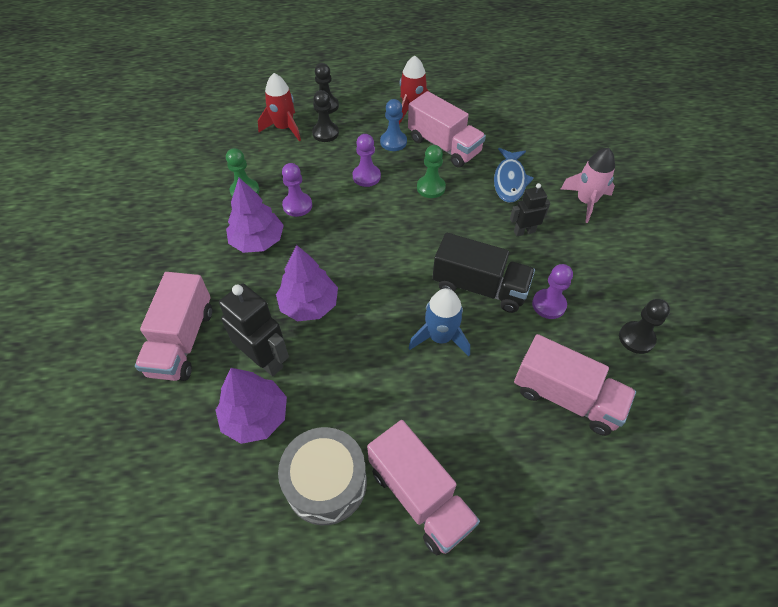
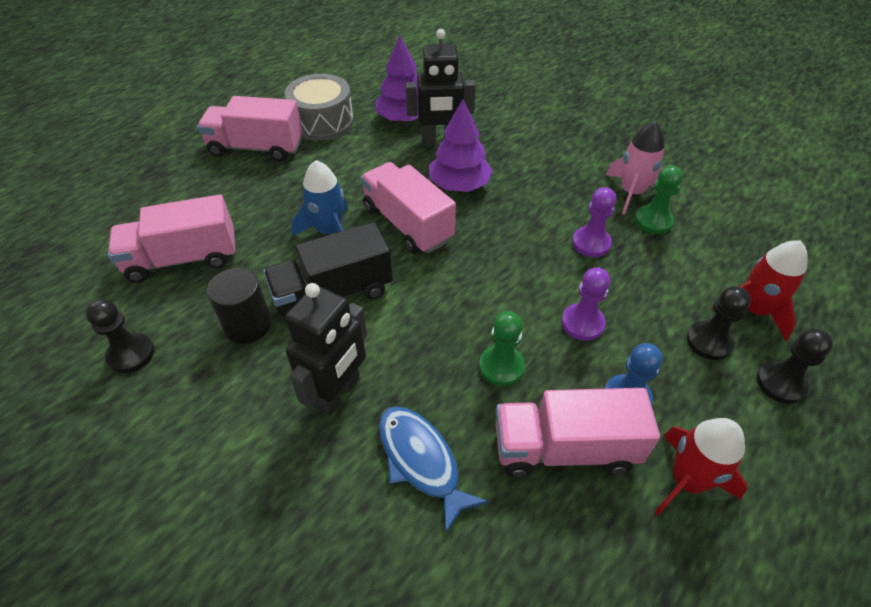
camera: 135 degrees right, 5 degrees down
pink truck [135,272,212,381] -> pink truck moved to [360,162,456,254]
purple tree [226,178,284,253] -> none
black robot [510,183,550,236] -> black robot [285,283,367,416], size x1.65
purple pawn [532,264,573,319] -> black cylinder [207,268,272,344]
pink rocket [561,148,615,223] -> pink rocket moved to [606,121,665,215]

